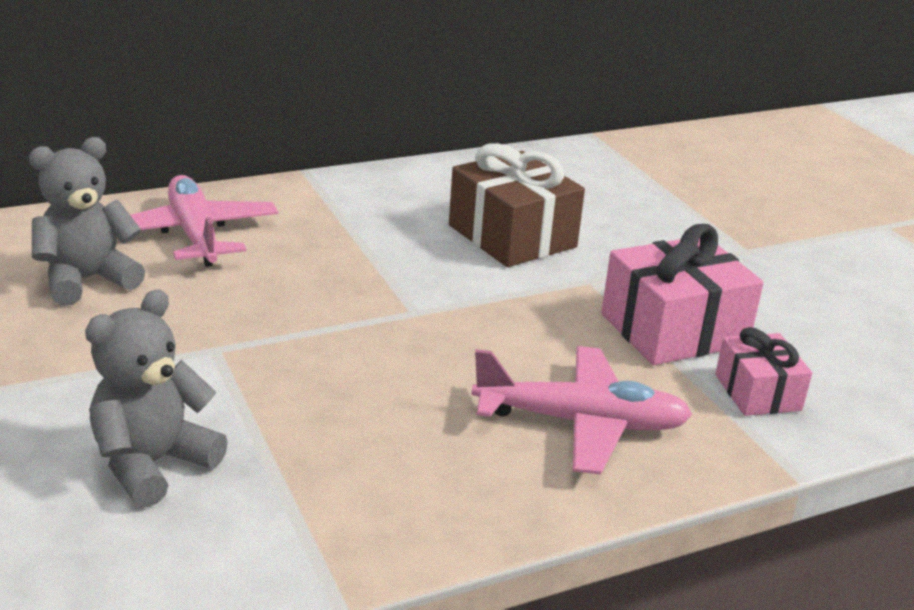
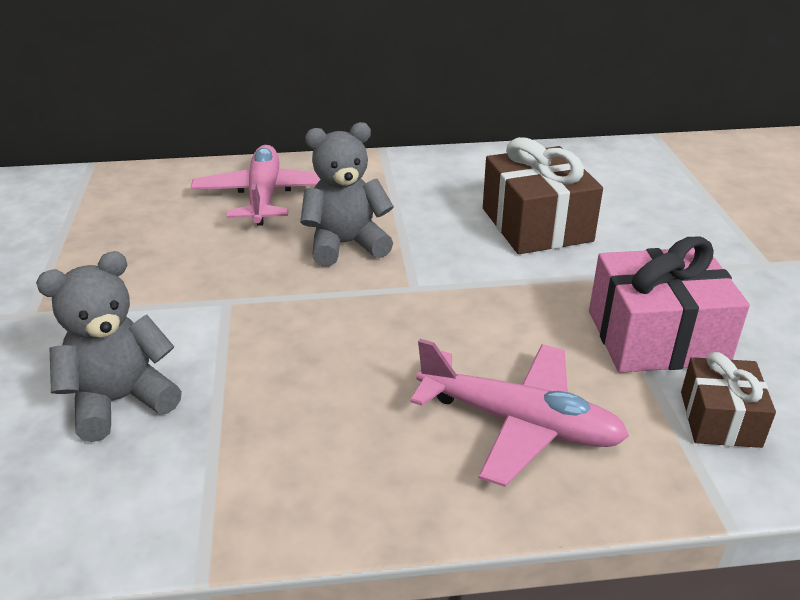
camera: 20 degrees right, 5 degrees up
grey teddy bear [29,137,145,306] -> grey teddy bear moved to [300,122,394,267]
pink gift [715,327,812,416] -> brown gift [681,352,776,448]

